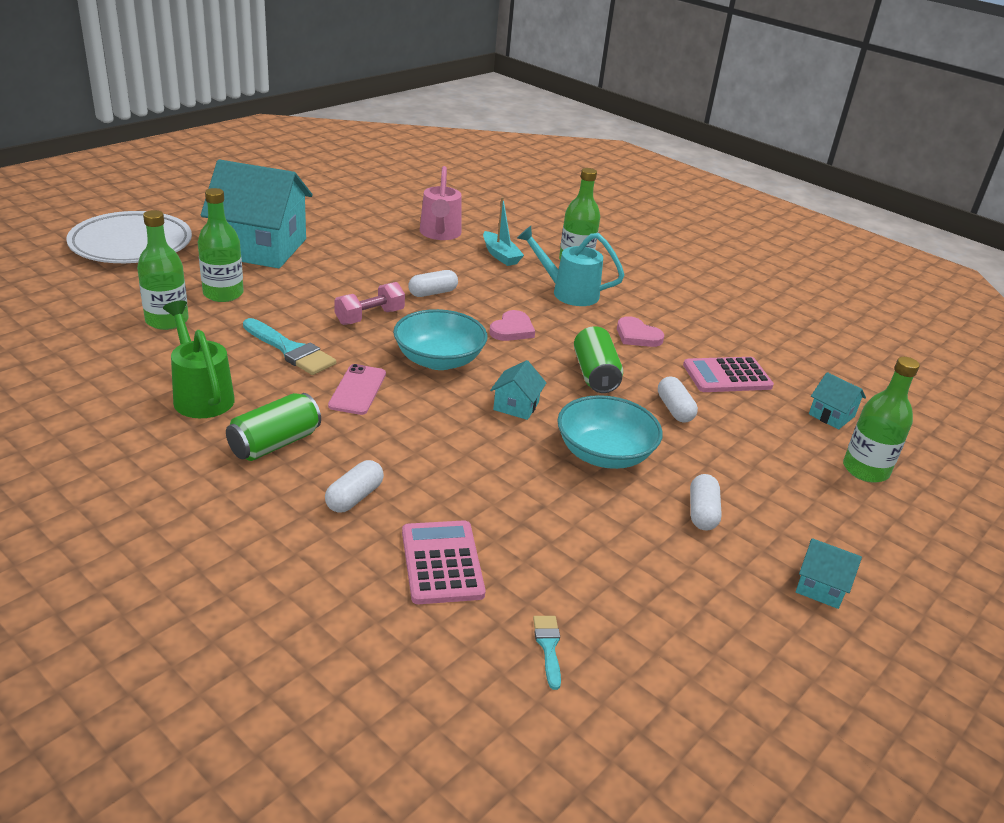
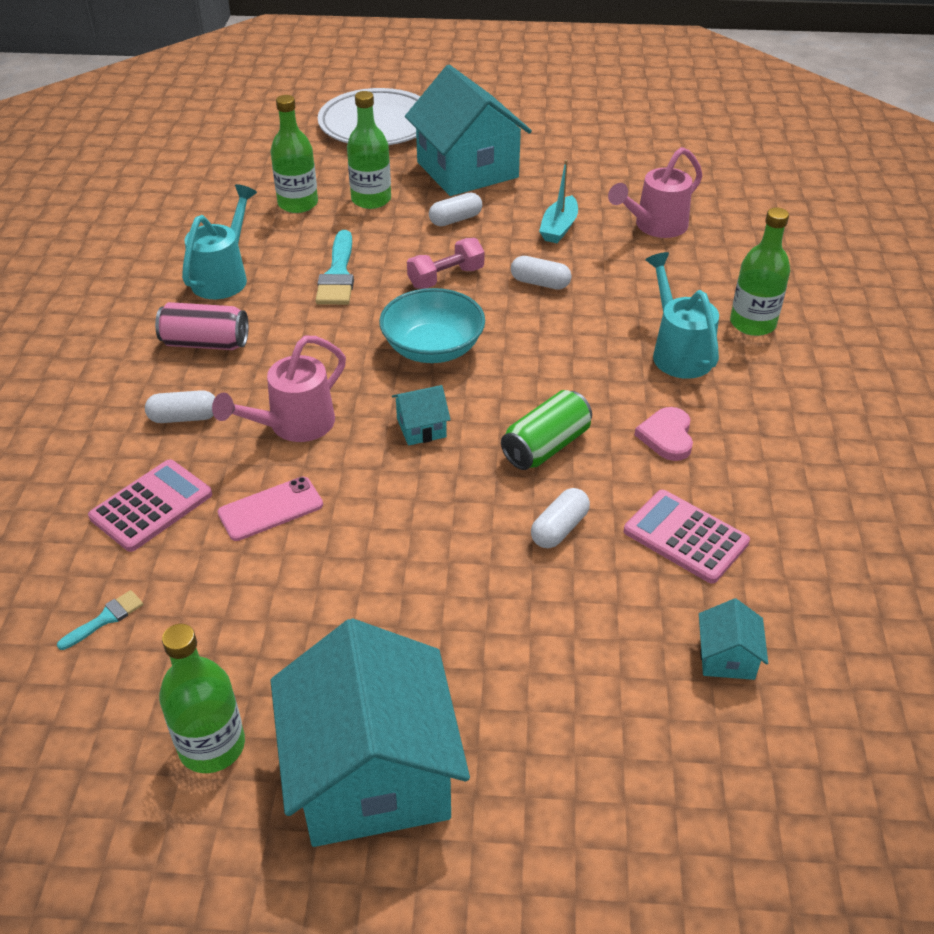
camera: 55 degrees right, 10 degrees up
green watering can [163,301,235,418] -> turquoise watering can [182,184,257,299]
green can [226,393,321,461] -> pink can [155,302,249,350]
pink phone [328,364,386,415] -> pink phone moved to [217,477,323,541]
pink dumbbell [334,282,405,325] -> pink dumbbell turned 45 degrees counterclockwise [407,238,484,289]
turquoise boat [483,197,524,266] -> turquoise boat moved to [539,160,578,243]
pink heart [489,310,535,341] -> none
turquoise bowl [557,395,663,469] -> none
white capsule [690,474,722,530] -> white capsule moved to [429,193,482,226]
turquoise house [796,538,862,609] -> turquoise house [270,619,470,847], size x2.44
green bottle [843,357,920,483] -> green bottle moved to [159,624,245,773]
none -> pink watering can [212,335,346,442]

